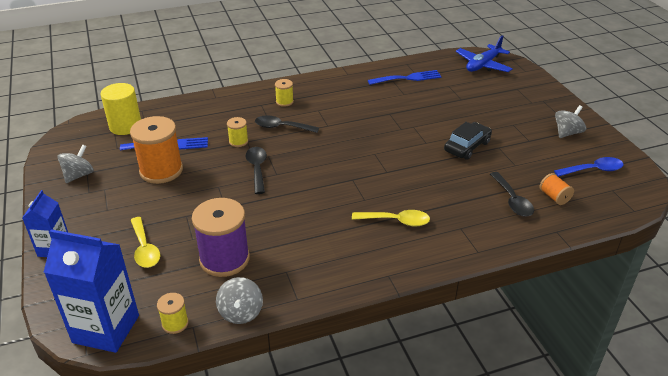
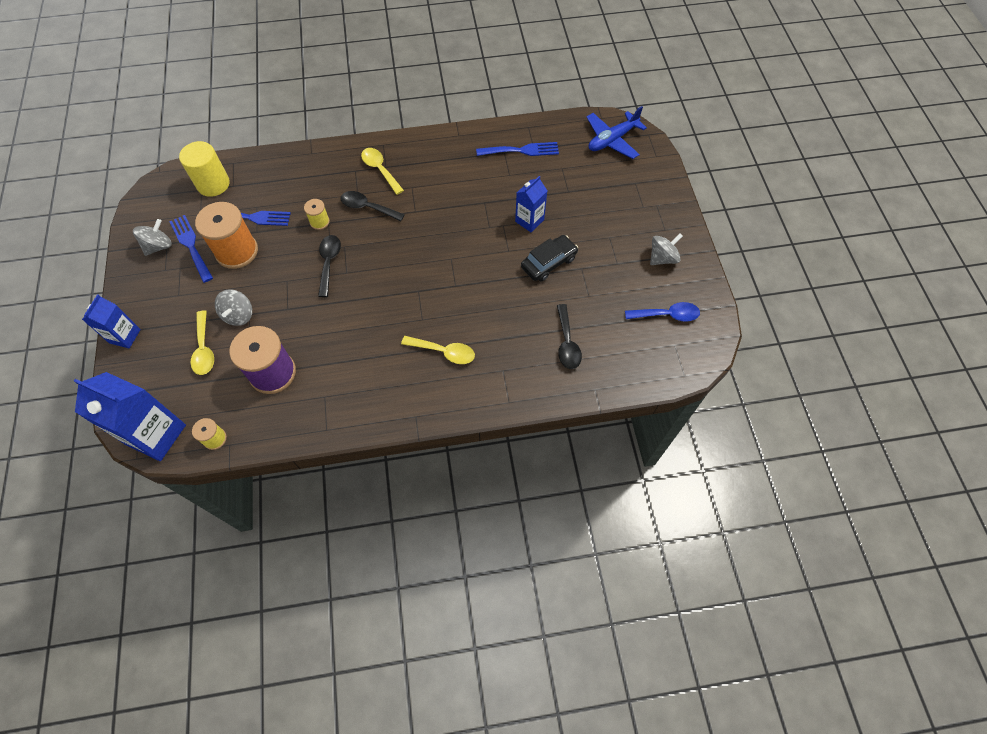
camera: 10 degrees right, 25 degrees up
grey spinning top [216,277,263,324] -> grey spinning top moved to [215,290,252,326]
yellow spool [275,79,294,107] -> yellow spoon [361,148,404,195]
orange spool [540,173,574,205] -> none
none -> blue fork [169,215,213,283]
none -> blue carton [515,176,547,232]

